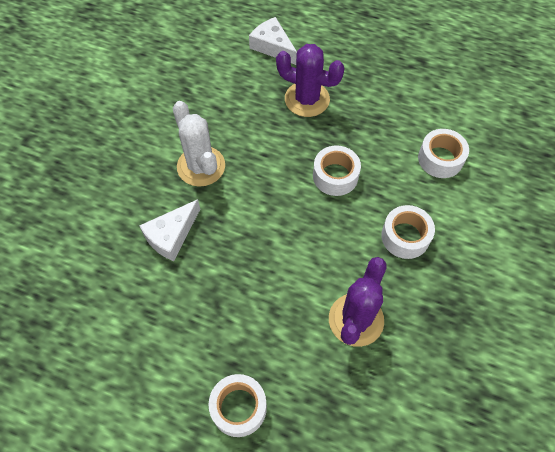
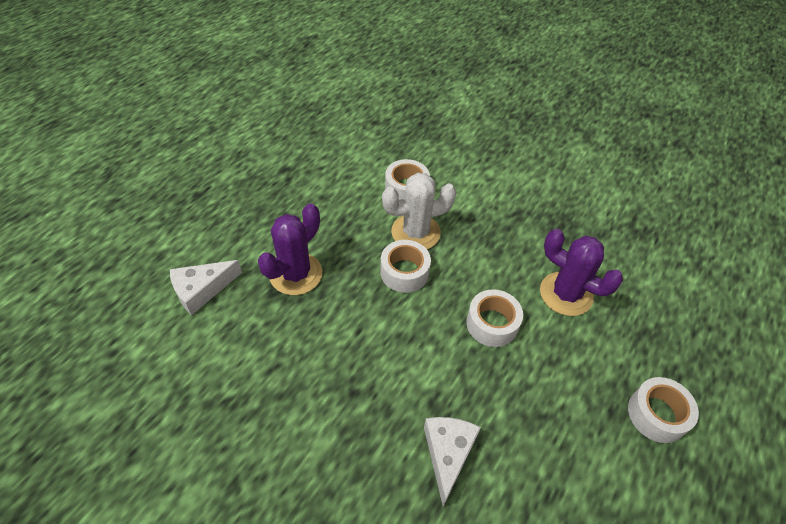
camera: 80 degrees left, 10 degrees down
white cheese [139,199,200,261] -> white cheese turned 135 degrees counterclockwise [424,417,481,507]
white cactus [173,101,225,187] -> white cactus moved to [382,173,457,249]
white tape [381,205,435,259] -> white tape moved to [466,289,523,347]

